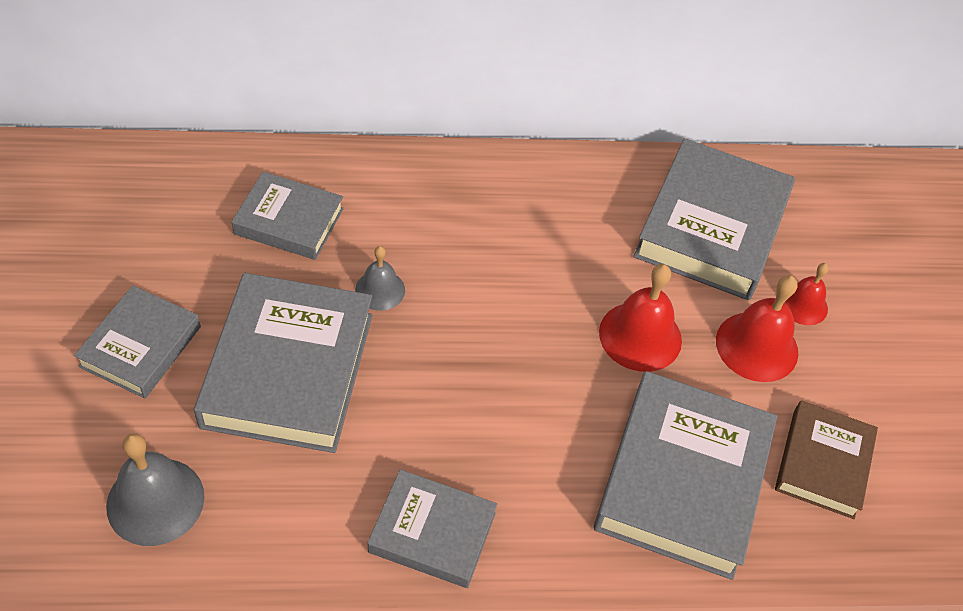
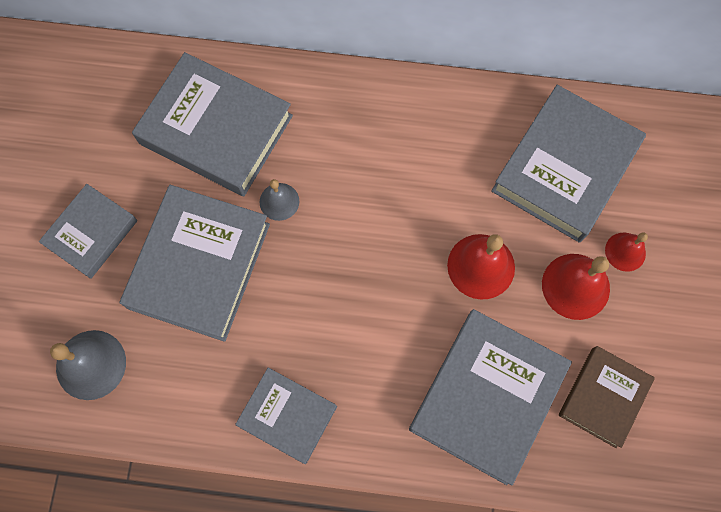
camera: 15 degrees right, 20 degrees up
grey book [232,172,344,260] -> grey book [132,52,293,196], size x1.71

